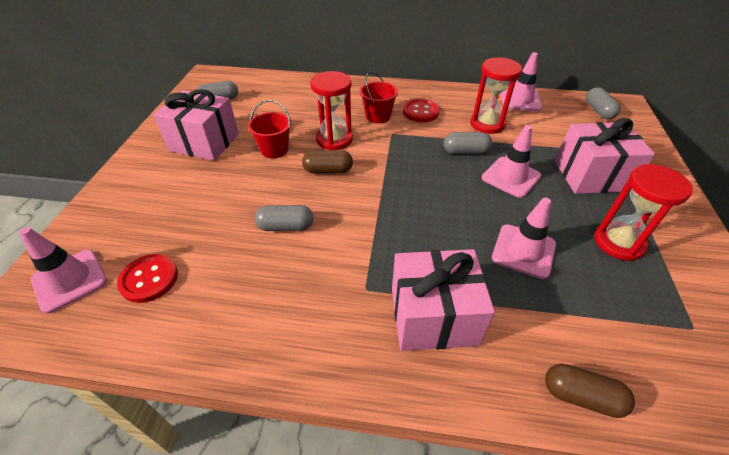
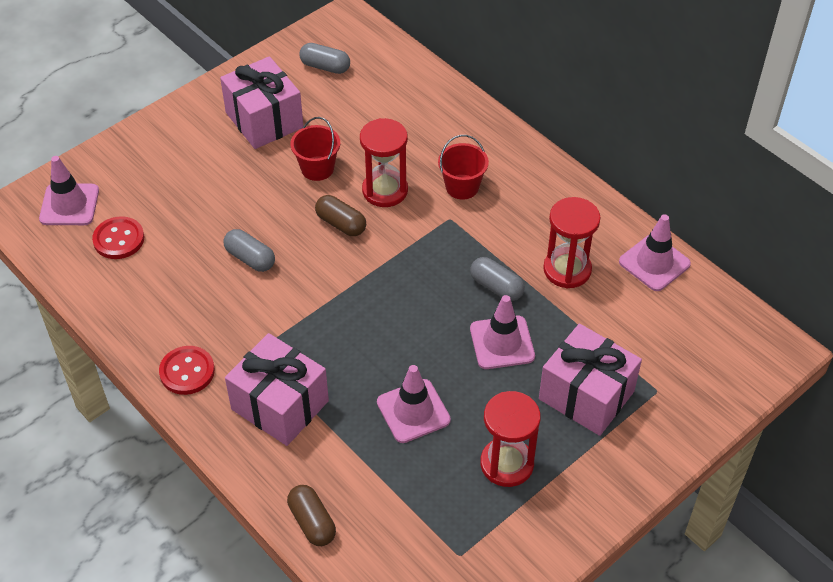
camera: 40 degrees right, 5 degrees up
red button [403,99,440,122] -> red button moved to [159,346,215,395]
grey capsule [586,87,621,119] -> none

